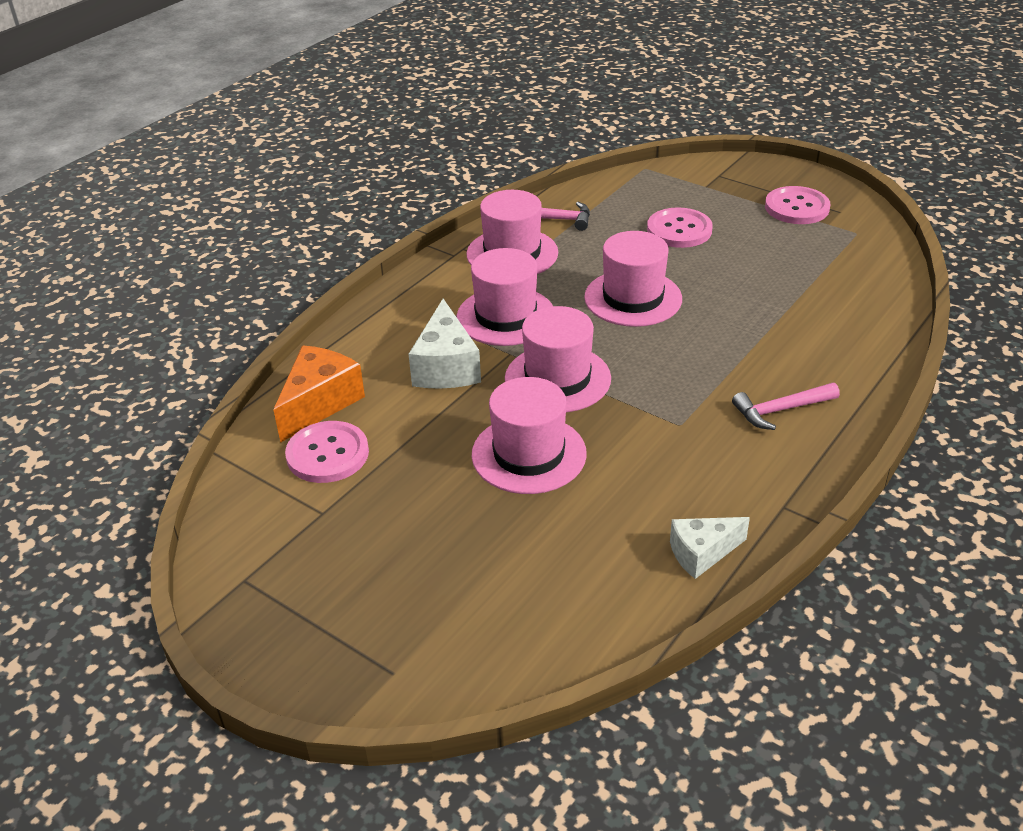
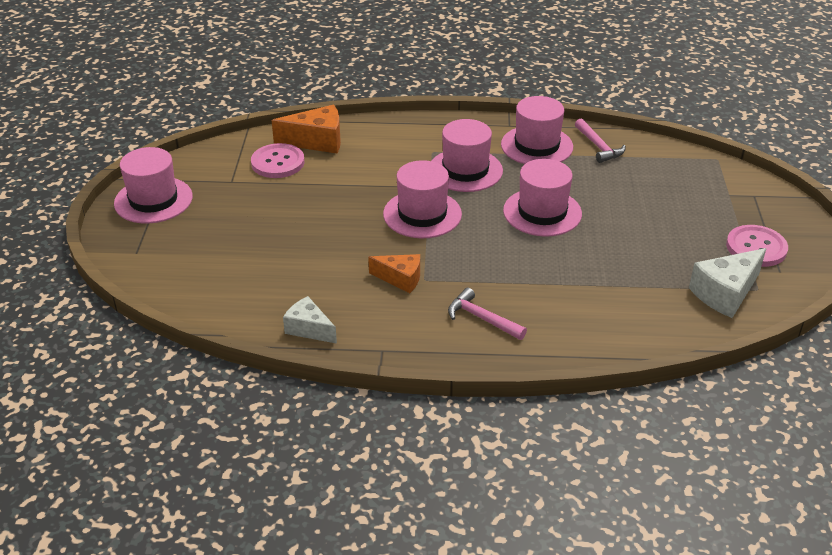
camera: 55 degrees right, 0 degrees up
white cheese [409,299,481,389] -> white cheese moved to [689,248,766,318]
pink hat [472,377,587,494] -> pink hat moved to [114,147,193,224]
pink button [647,207,713,248] -> none
none -> orange cheese [368,254,420,293]

